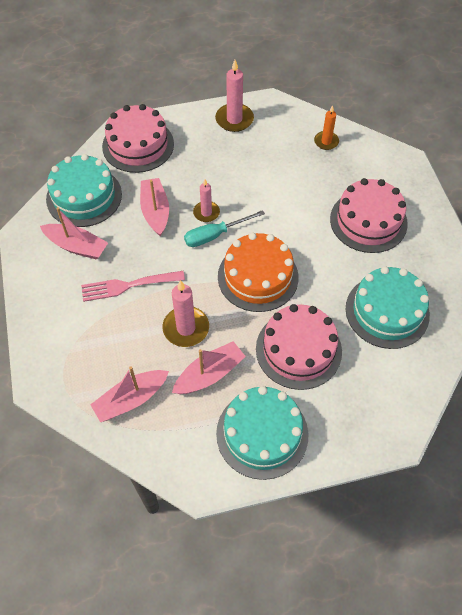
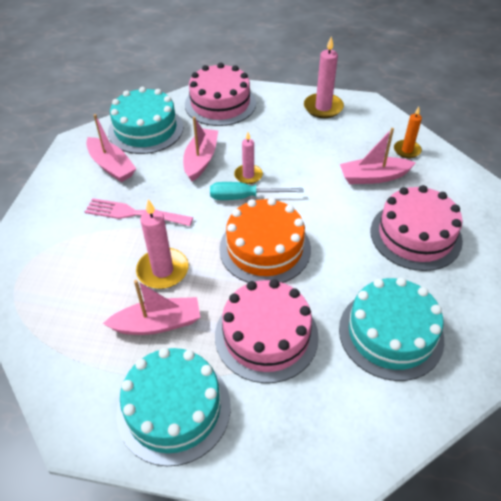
camera: 25 degrees right, 10 degrees down
pink boat [90,366,169,422] -> pink boat moved to [340,128,416,184]

